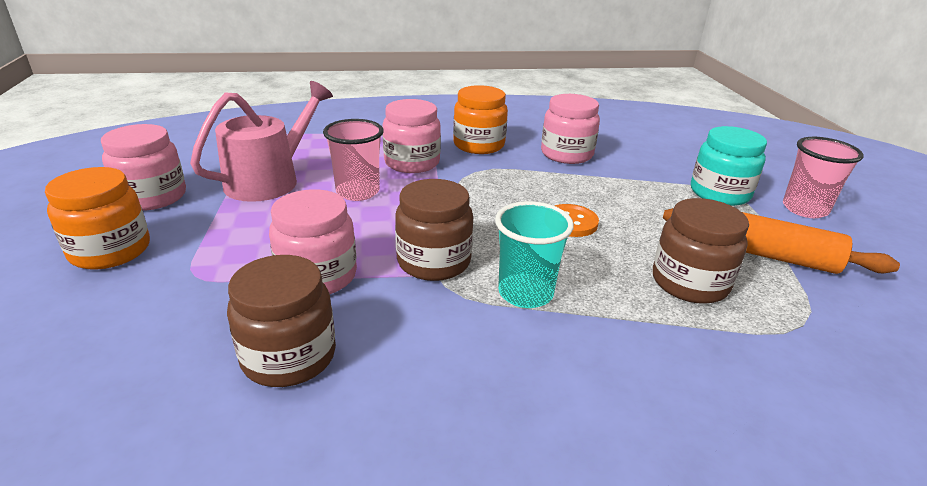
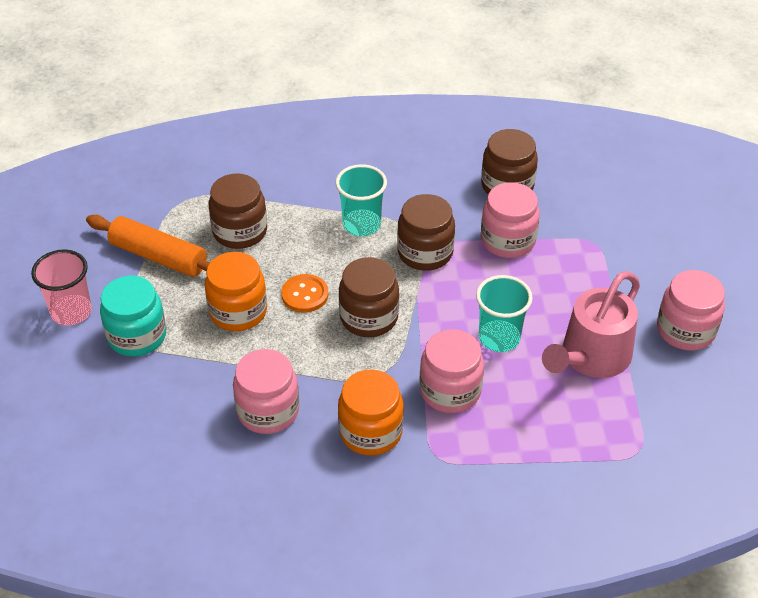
camera: 175 degrees left, 15 degrees up
orange jar [45,167,150,269] -> orange jar moved to [205,252,267,331]
pink cup [323,119,384,201] -> turquoise cup [476,275,533,352]
none -> brown jar [339,257,399,337]

